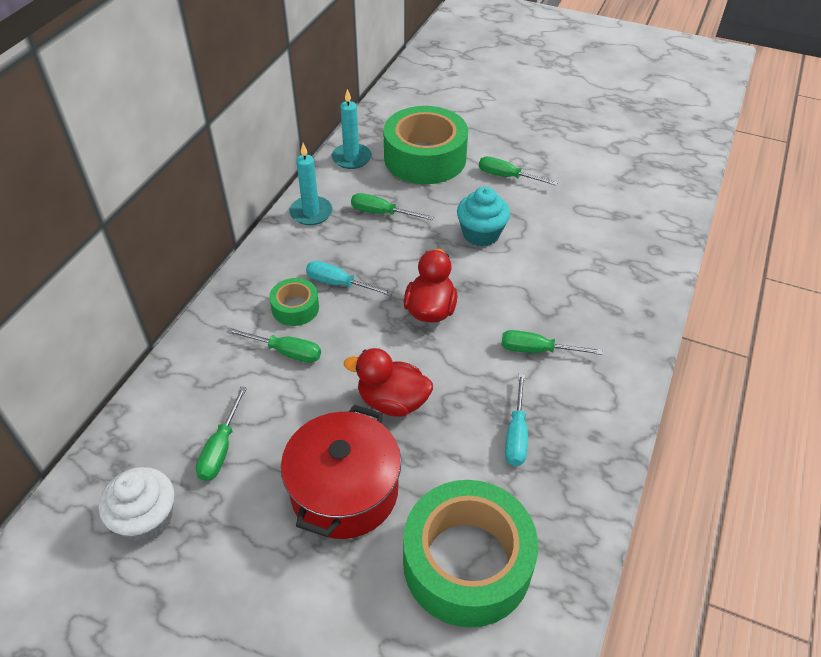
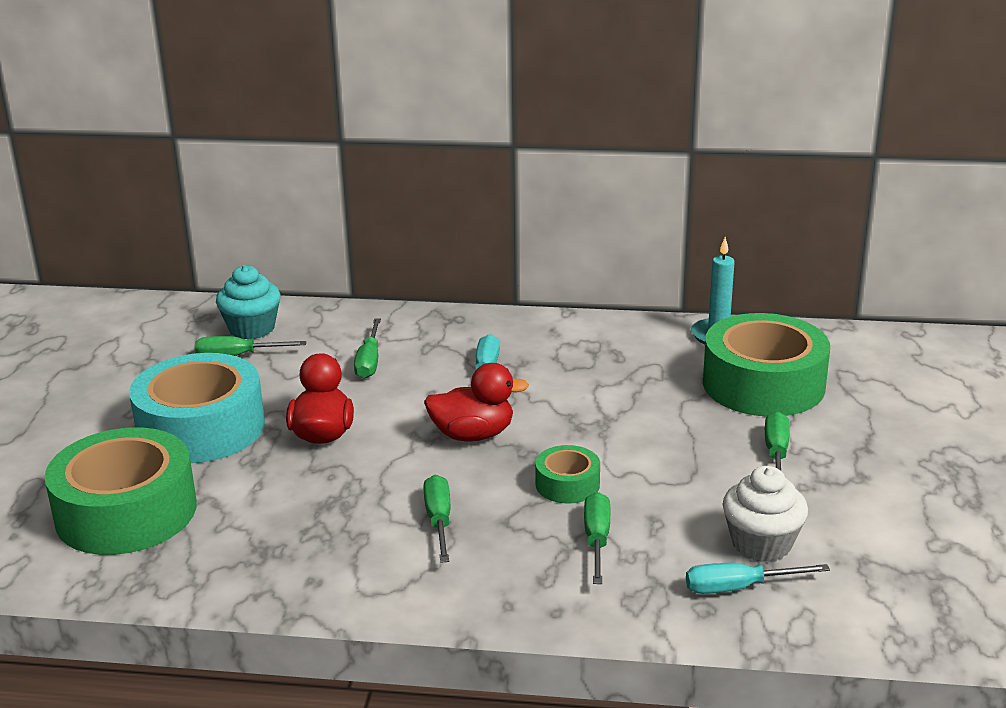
camera: 75 degrees right, 20 degrees down
white cupcake [99,467,174,542] -> white cupcake moved to [722,466,808,562]
green tape [269,278,319,326] -> green tape moved to [535,445,600,504]
red pot [281,405,401,539] -> turquoise tape [129,353,265,463]
turquoise candle [289,143,332,225] -> none
green screwdriver [351,193,433,220] -> green screwdriver moved to [584,492,610,584]
turquoise cupcake [457,187,510,246] -> turquoise cupcake moved to [216,265,281,340]
turquoise screwdriver [505,373,528,466] -> turquoise screwdriver moved to [686,563,830,594]

